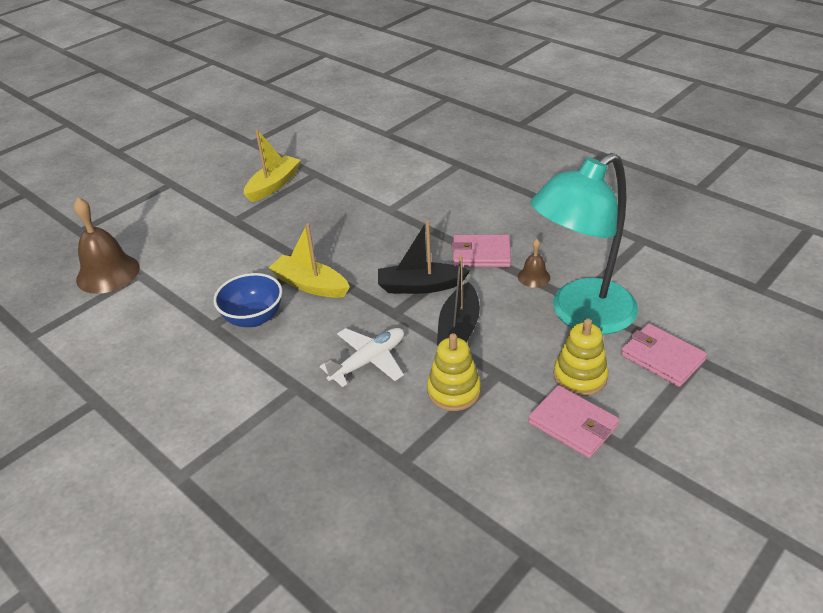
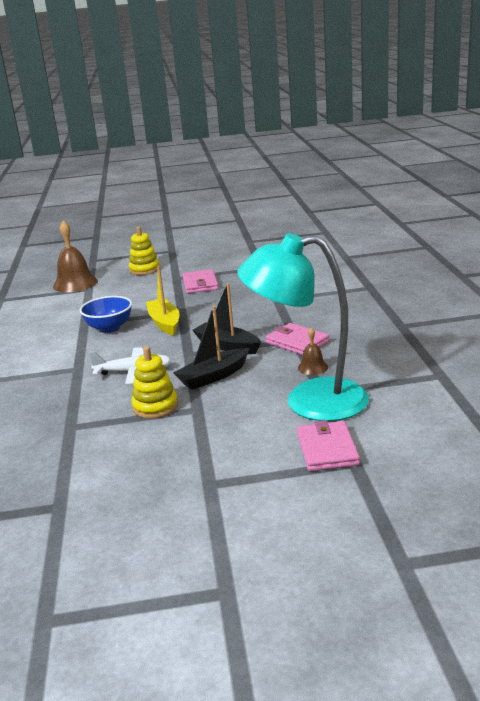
camera: 40 degrees right, 15 degrees down
yellow boat [244,129,301,202] -> none
pink wallet [528,385,619,458] -> pink wallet moved to [182,269,218,293]
yellow stacking toy [554,318,608,396] -> yellow stacking toy moved to [129,226,159,275]

